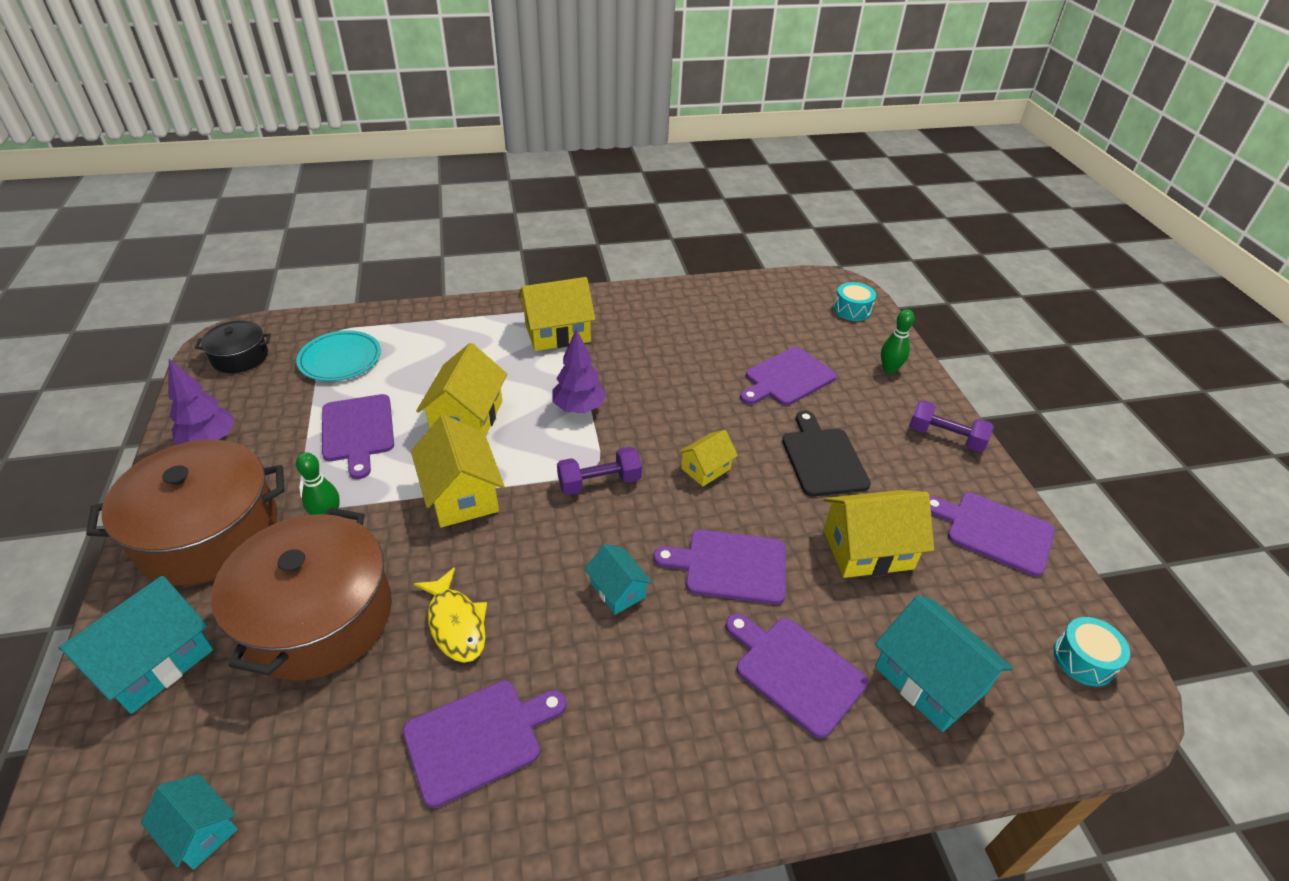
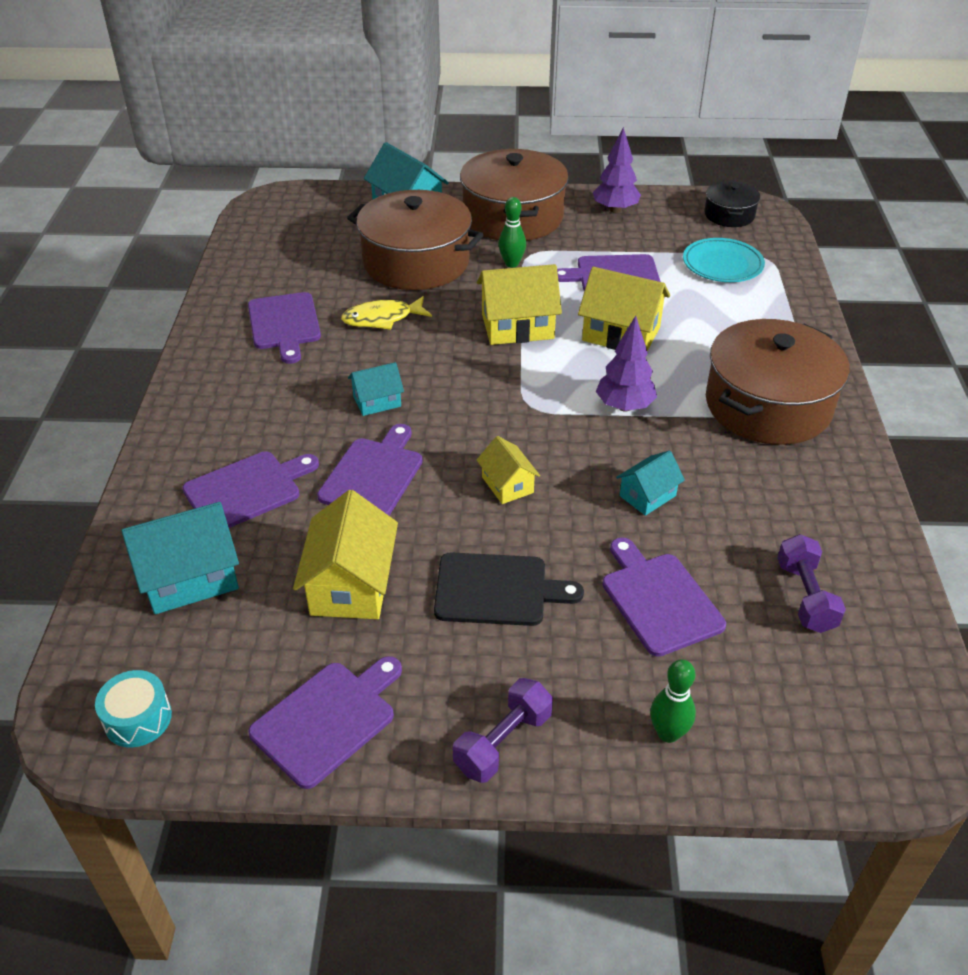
camera: 105 degrees right, 0 degrees up
turquoise house [141,774,238,870] -> turquoise house moved to [616,451,685,516]
yellow house [518,277,595,351] -> brown pot [706,319,850,445]
purple dumbbell [557,447,642,495] -> purple dumbbell moved to [777,534,846,633]
turquoise drum [834,282,876,321] -> none

